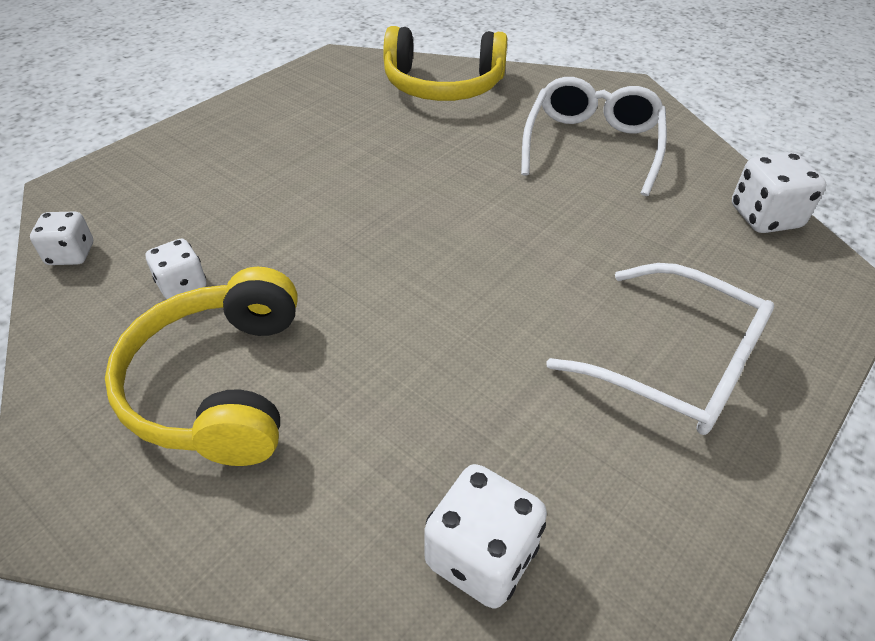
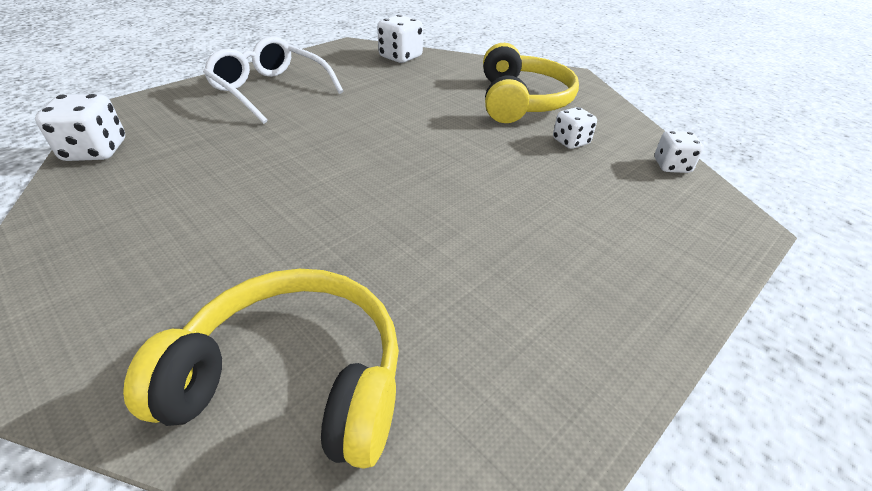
camera: 175 degrees left, 5 degrees down
white glasses [521,77,667,196] -> none

